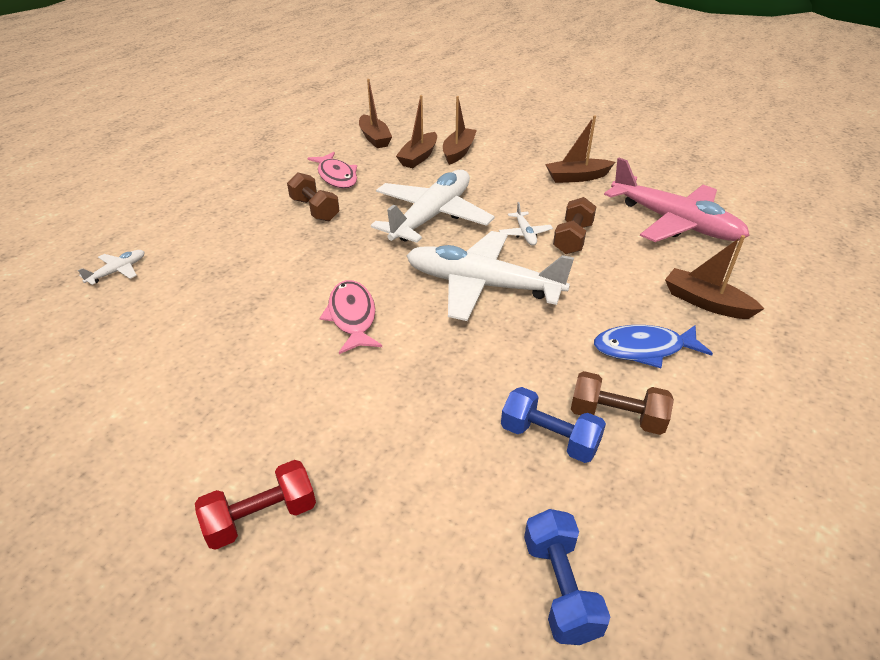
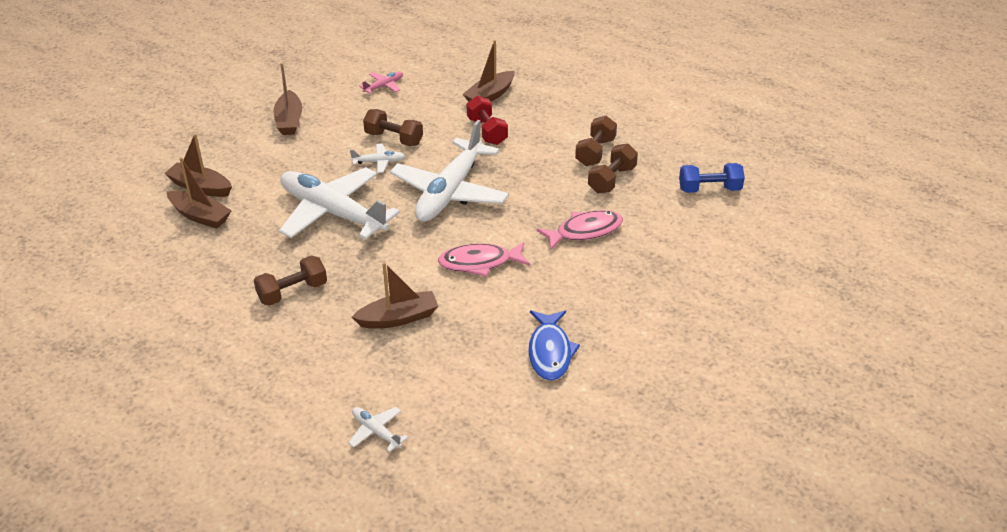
camera: 85 degrees left, 0 degrees up
red dumbbell [195,460,316,550] -> red dumbbell moved to [467,96,508,145]
pink fish [307,152,357,189] -> pink fish moved to [536,210,623,250]
brown boat [359,79,392,148] -> brown boat moved to [352,262,438,328]
blue dumbbell [501,387,606,463] -> brown dumbbell [588,143,638,193]
blue fish [594,325,713,368] -> blue fish moved to [528,310,580,381]
pink plane [604,158,750,242] -> pink plane [359,72,403,94], size x0.41

